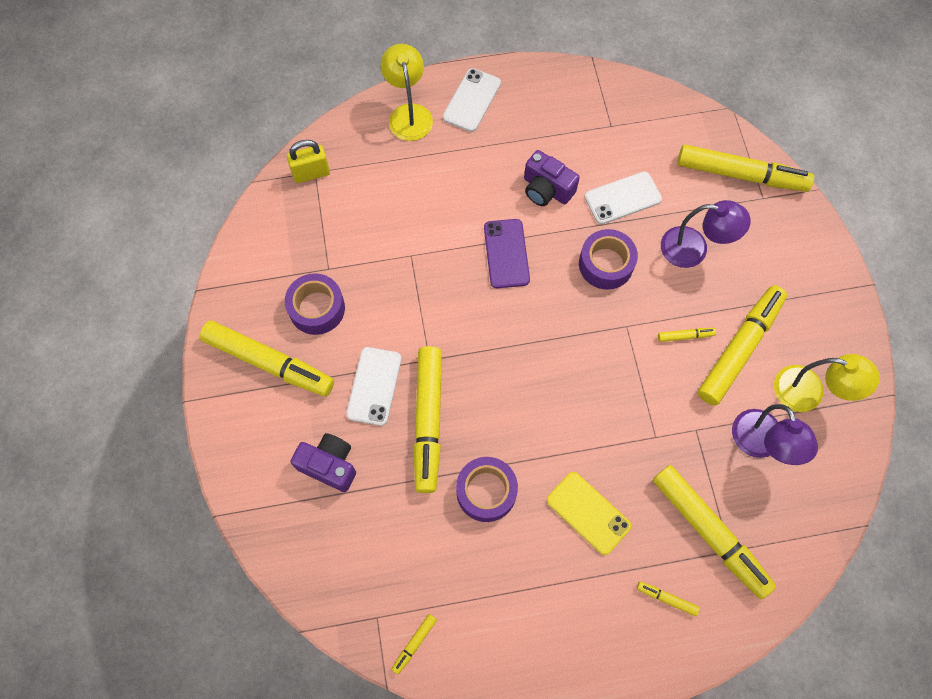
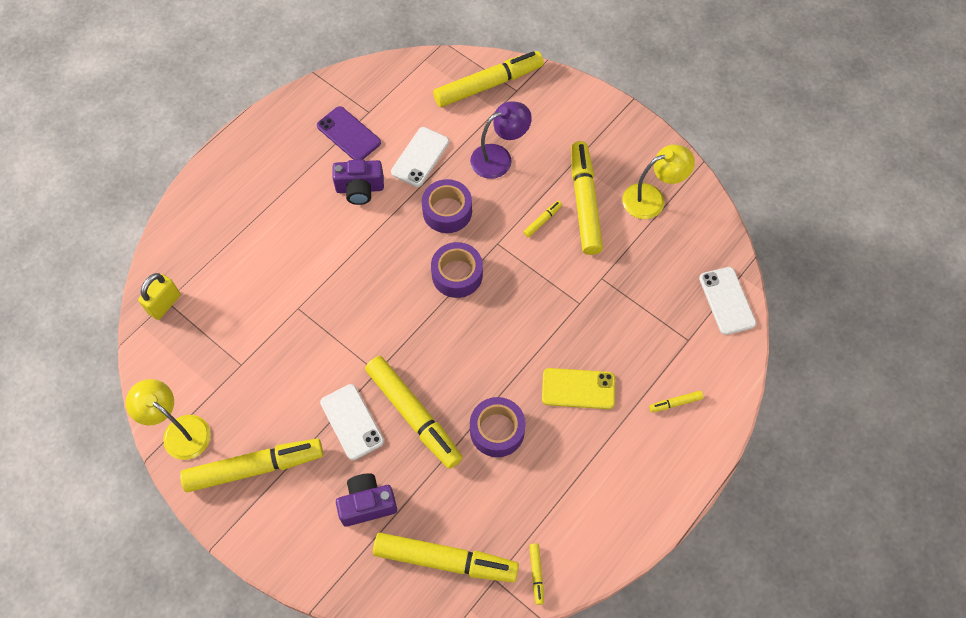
camera: 40 degrees left, 5 degrees down
purple tape [285,273,345,335] -> purple tape moved to [431,242,483,298]
yellow lamp [380,44,433,141] -> yellow lamp moved to [126,379,211,460]
white phone [443,68,501,132] -> white phone moved to [699,267,756,335]
purple phone [484,219,530,288] -> purple phone moved to [317,106,381,160]
yellow marker [653,465,776,599] -> yellow marker moved to [373,533,519,582]
purple lamp [732,404,818,465] -> none

